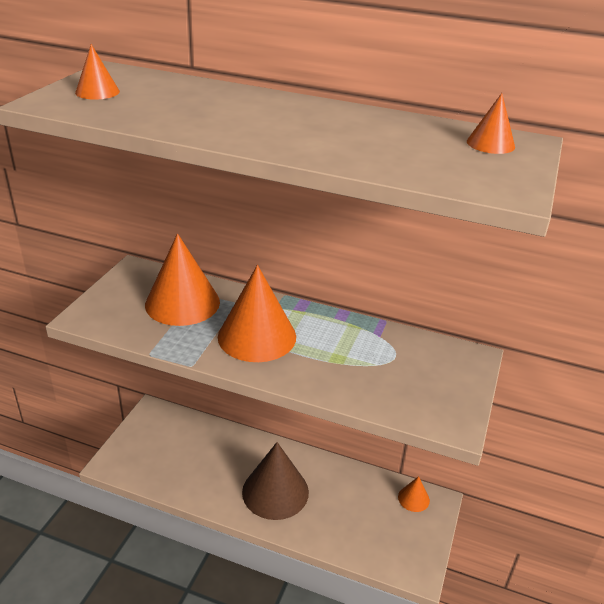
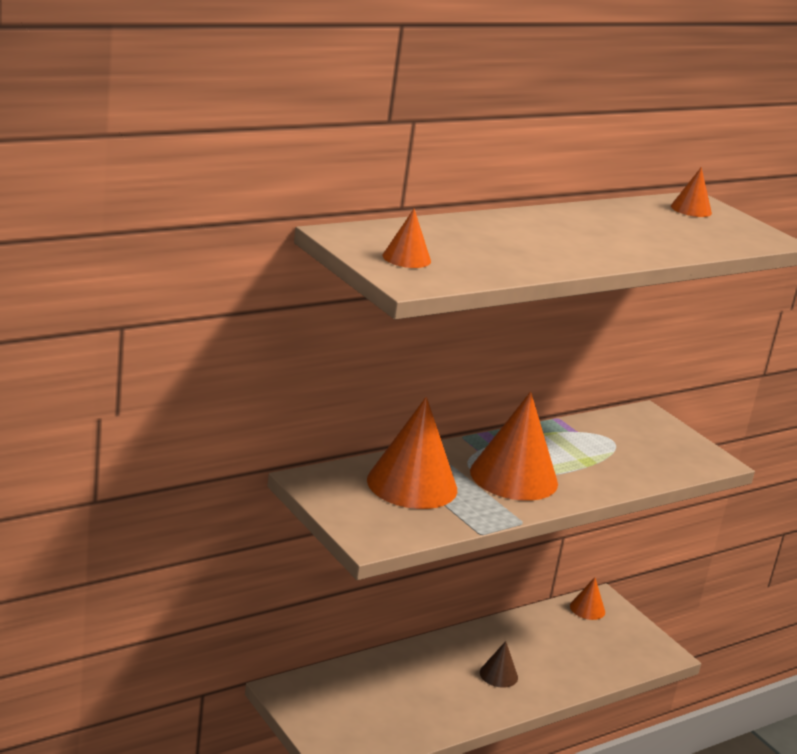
camera: 55 degrees left, 10 degrees down
brown cone [242,442,309,520] -> brown cone [480,641,518,688], size x0.47

